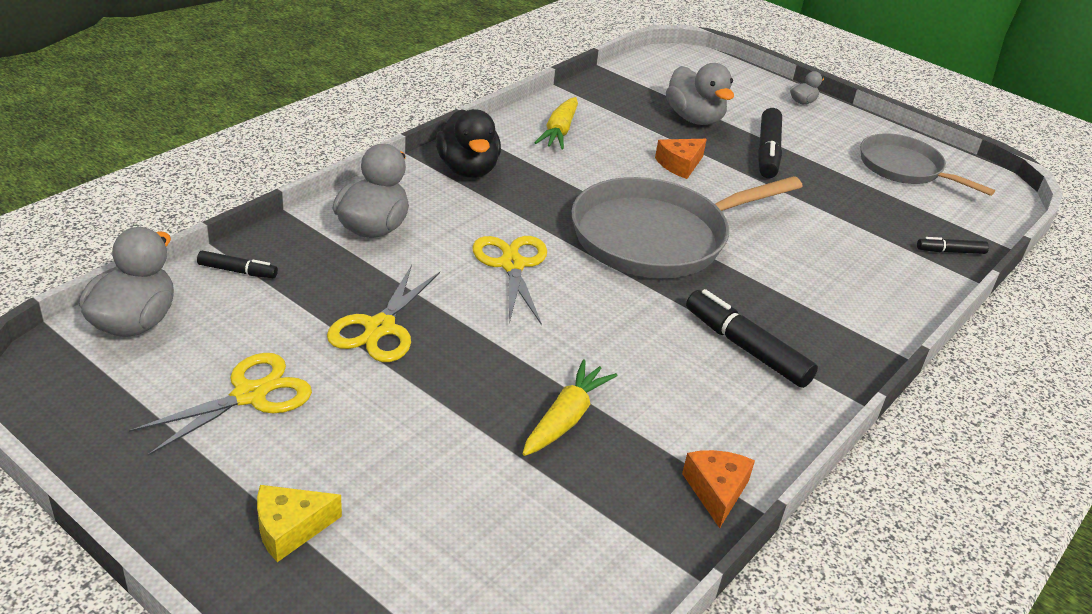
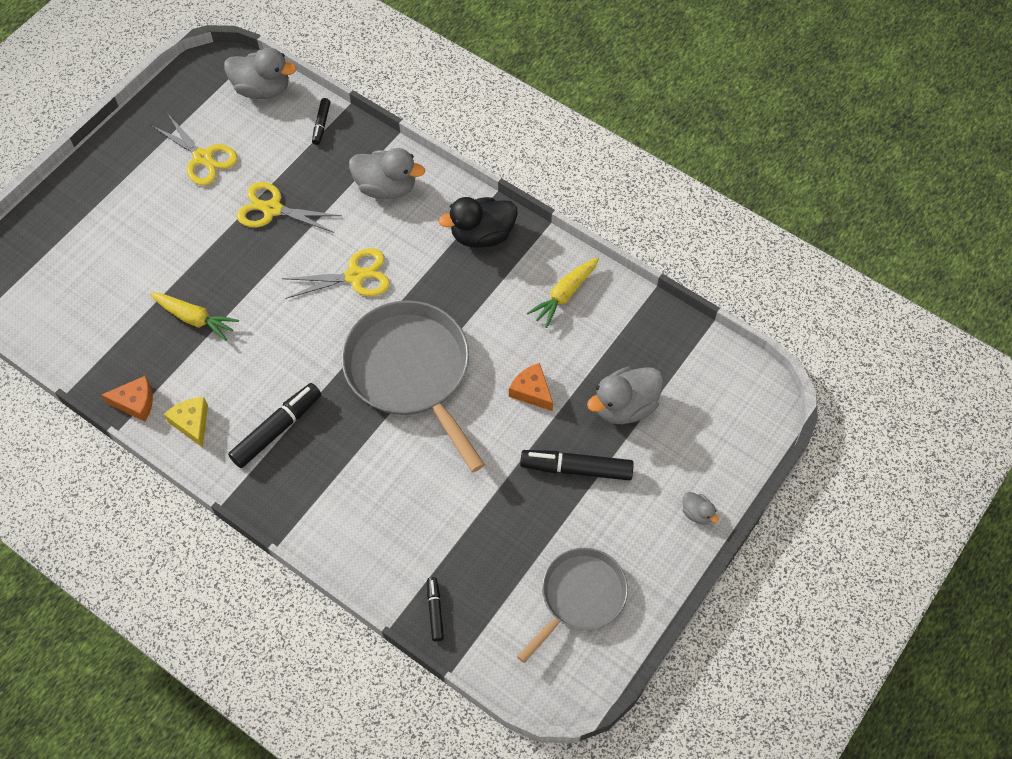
camera: 90 degrees right, 25 degrees up
yellow cheese [257,485,342,562] -> yellow cheese moved to [164,397,208,448]
yellow carrot [534,97,578,149] -> yellow carrot turned 60 degrees counterclockwise [527,258,599,328]

